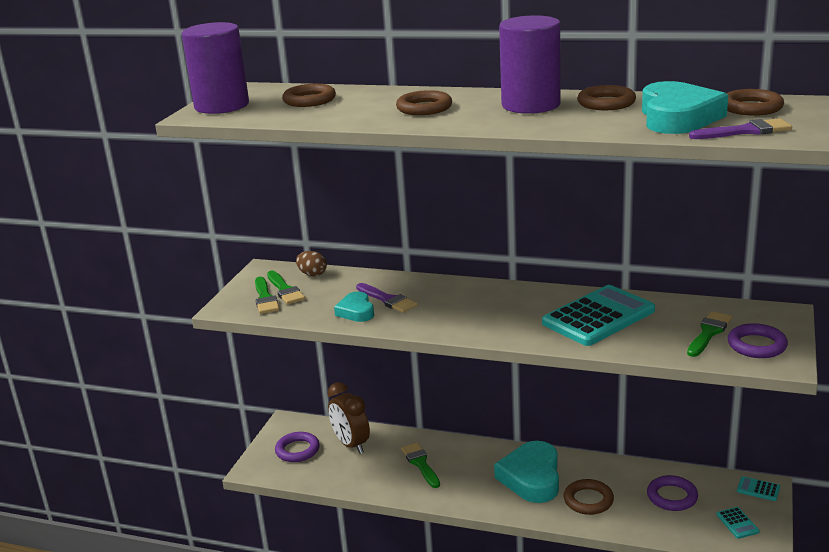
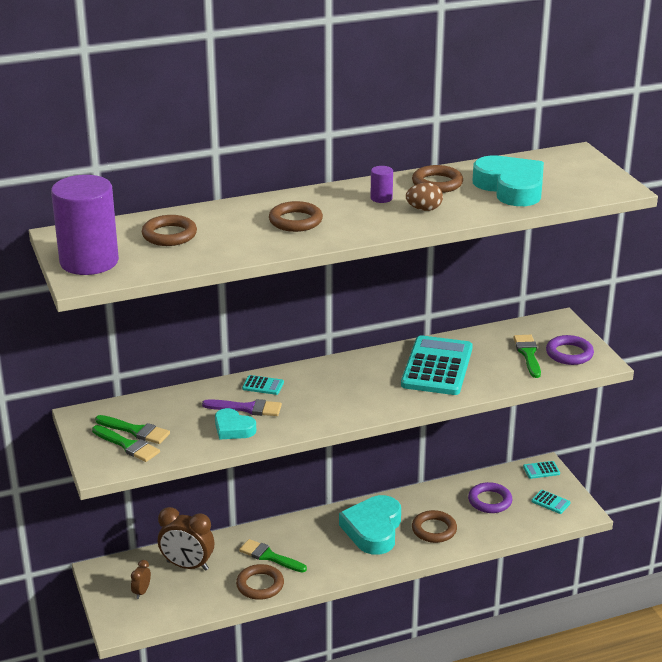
camera: 40 degrees left, 5 degrees up
purple ring [275,432,320,462] -> brown clock [131,560,151,599]
brown egg [296,251,327,276] -> brown egg moved to [406,183,443,211]
turquoise heart [494,441,559,503] -> turquoise heart turned 45 degrees clockwise [339,495,401,555]
purple cylinder [499,15,561,114] -> purple cylinder [370,166,393,203], size x0.41
purple brush [689,118,792,139] -> none
brown ring [726,89,784,116] -> brown ring moved to [236,564,284,600]
none -> turquoise calculator [242,375,284,395]

